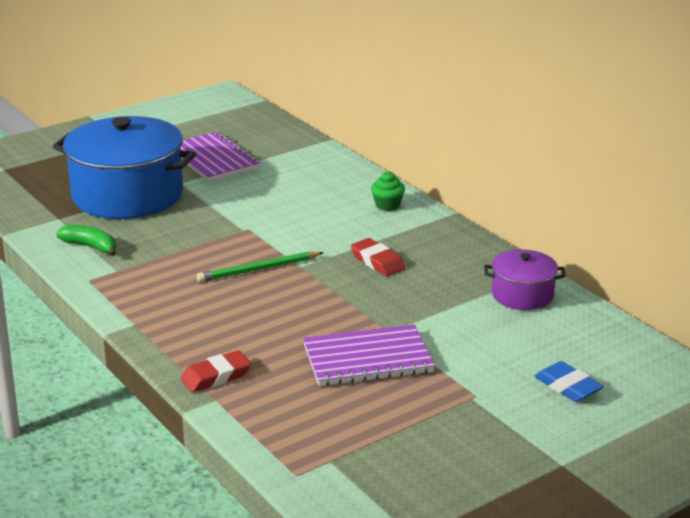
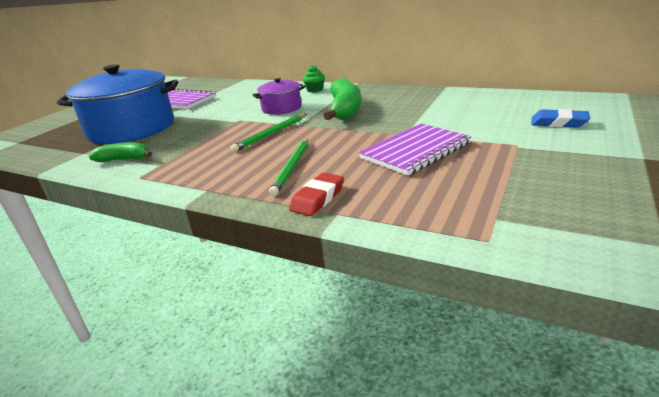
camera: 25 degrees left, 0 degrees up
red eraser [351,238,405,276] -> green banana [323,78,361,120]
purple pot [484,249,565,310] -> purple pot moved to [253,78,305,115]
none -> green pencil [269,138,308,196]

